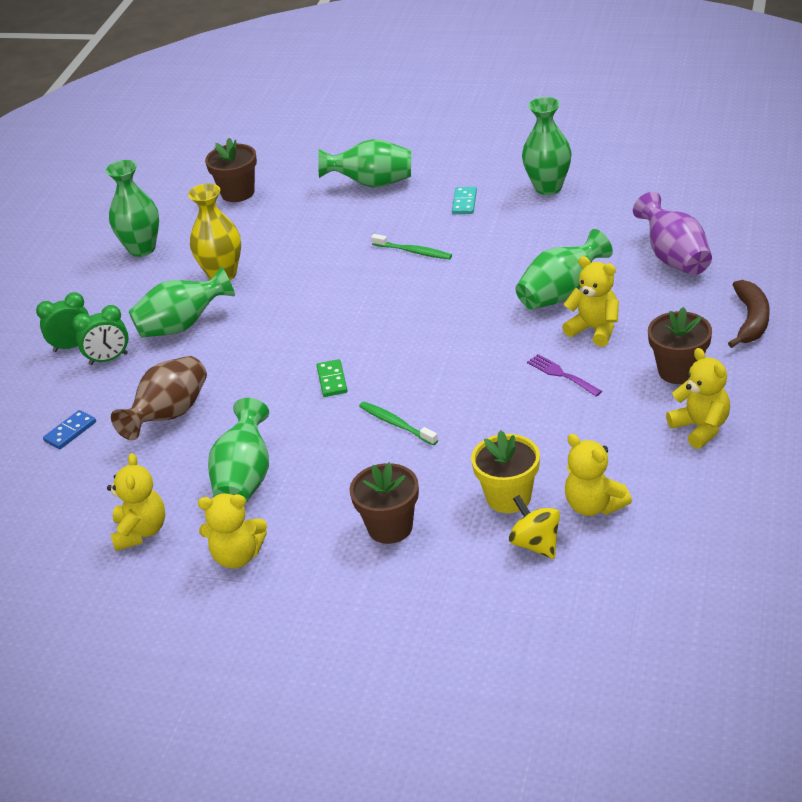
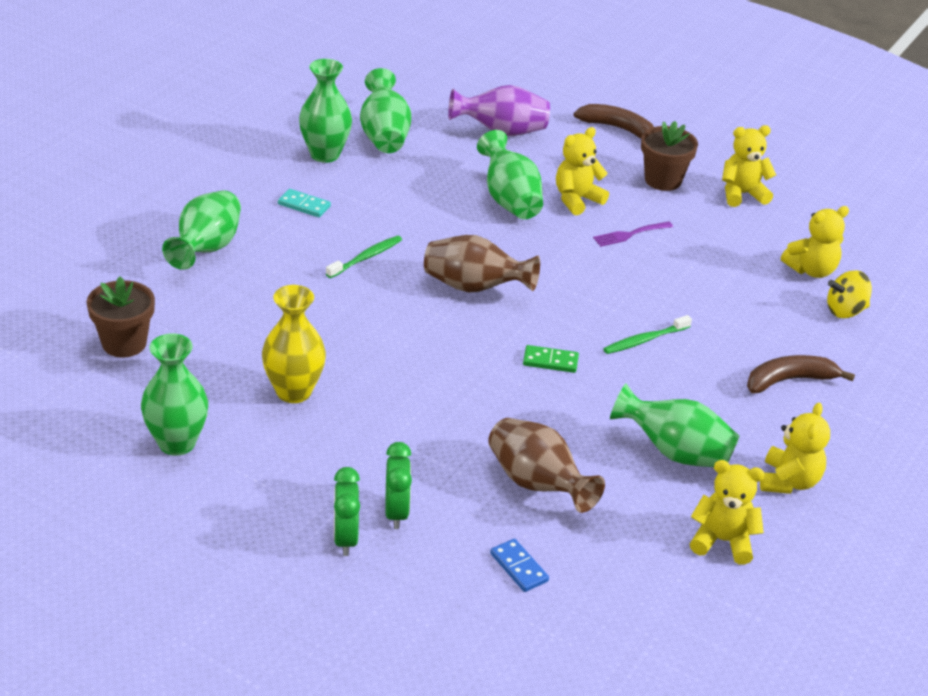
camera: 80 degrees left, 0 degrees up
green vase [129,267,235,338] -> green vase moved to [360,68,411,153]
brown flower pot [349,462,419,544] -> brown banana [747,355,855,393]
yellow flower pot [471,430,540,513] -> none
none -> brown vase [424,235,540,293]

